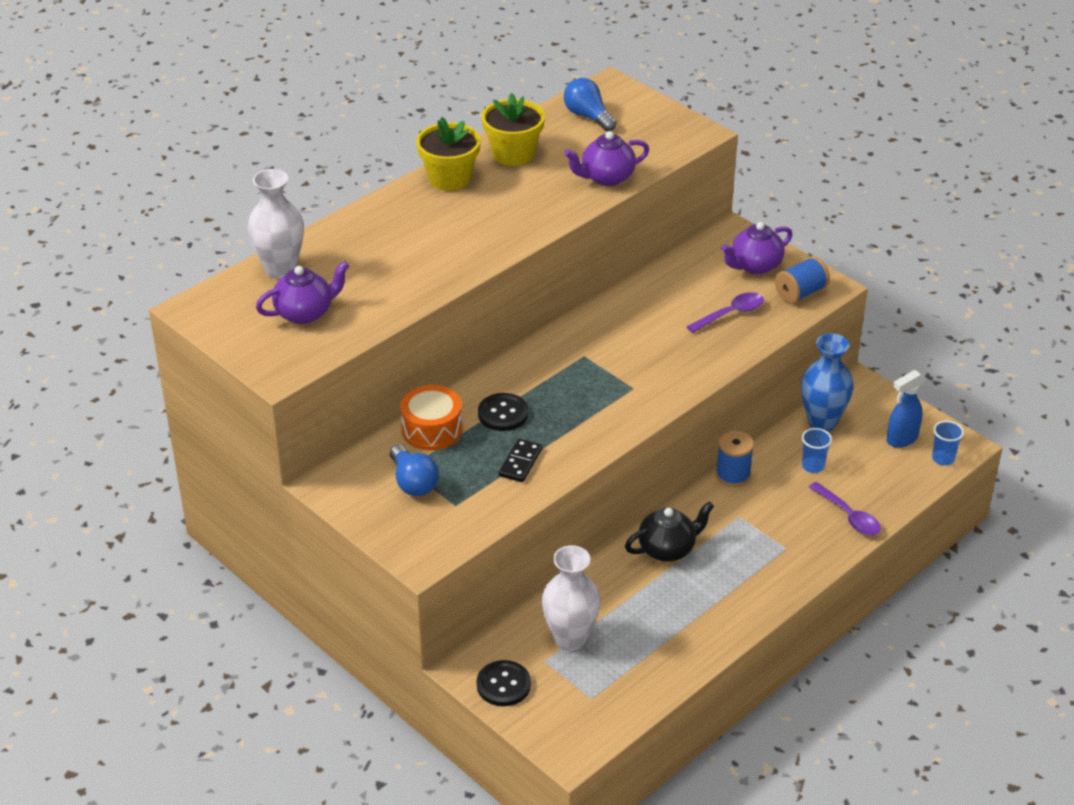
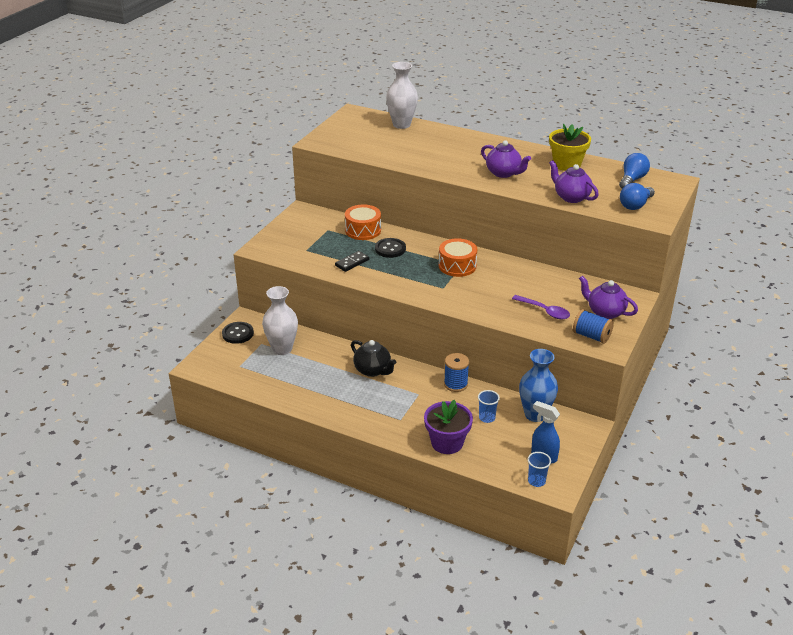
camera: 70 degrees right, 5 degrees down
purple teapot [256,261,349,324] -> purple teapot moved to [481,140,531,178]
blue light bulb [390,445,439,496] -> blue light bulb moved to [620,183,655,210]
yellow flower pot [416,117,481,191] -> none
black domino [499,439,542,482] -> black domino turned 45 degrees counterclockwise [335,251,369,272]
purple spoon [809,482,881,536] -> purple flower pot [424,400,473,454]
none -> orange drum [439,238,477,277]

